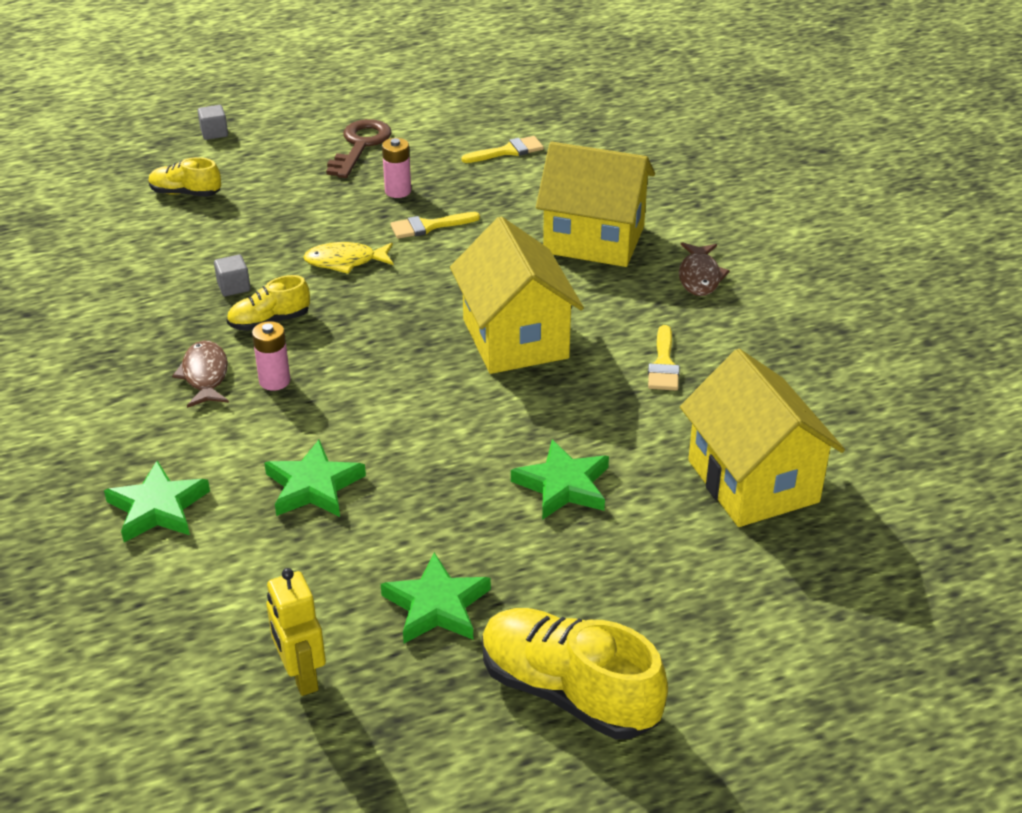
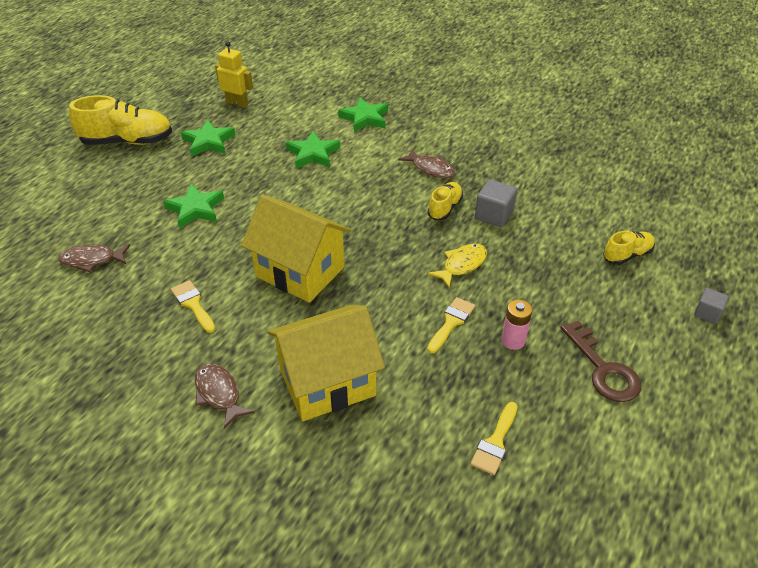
camera: 140 degrees right, 5 degrees up
grey cube [214,255,250,296] -> grey cube [475,179,517,227], size x1.57
pink battery [252,321,290,391] -> none
yellow house [680,349,845,527] -> brown fish [58,244,130,272]

